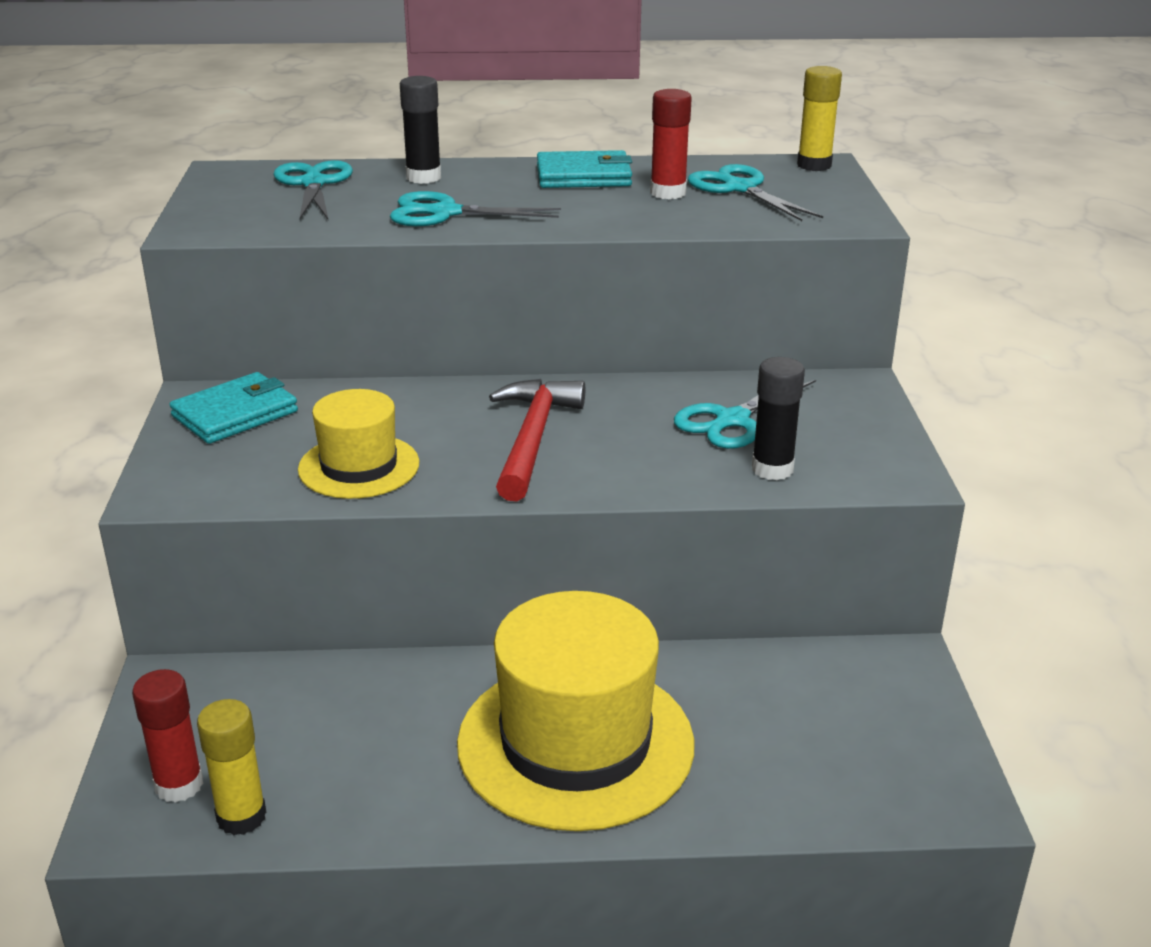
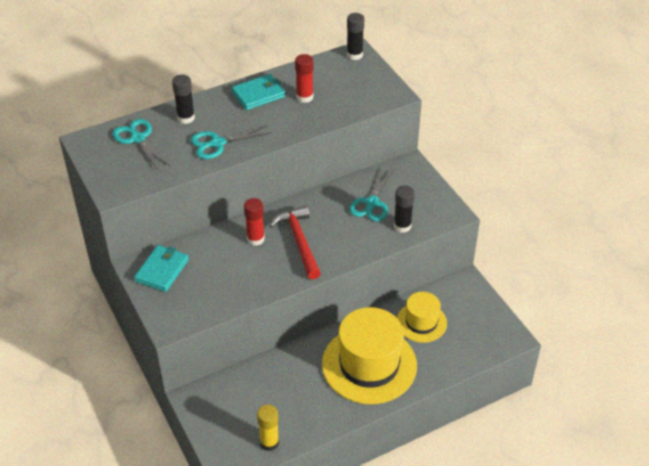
camera: 25 degrees left, 15 degrees up
red glue stick [132,669,203,803] -> red glue stick moved to [244,198,265,246]
yellow hat [298,389,419,499] -> yellow hat moved to [397,292,447,343]
turquoise scissors [688,164,823,221] -> none
yellow glue stick [797,66,842,171] -> black glue stick [347,13,364,60]

